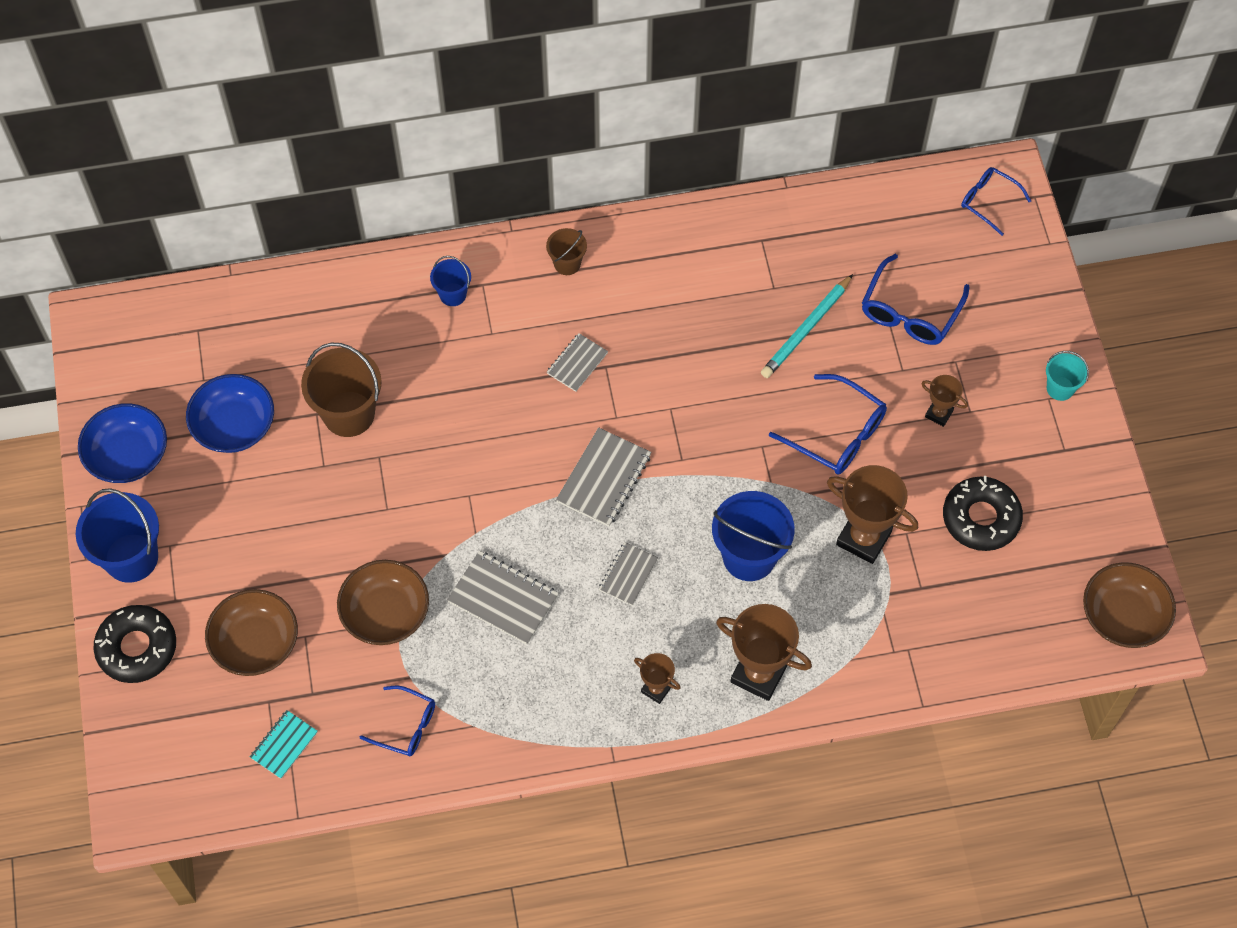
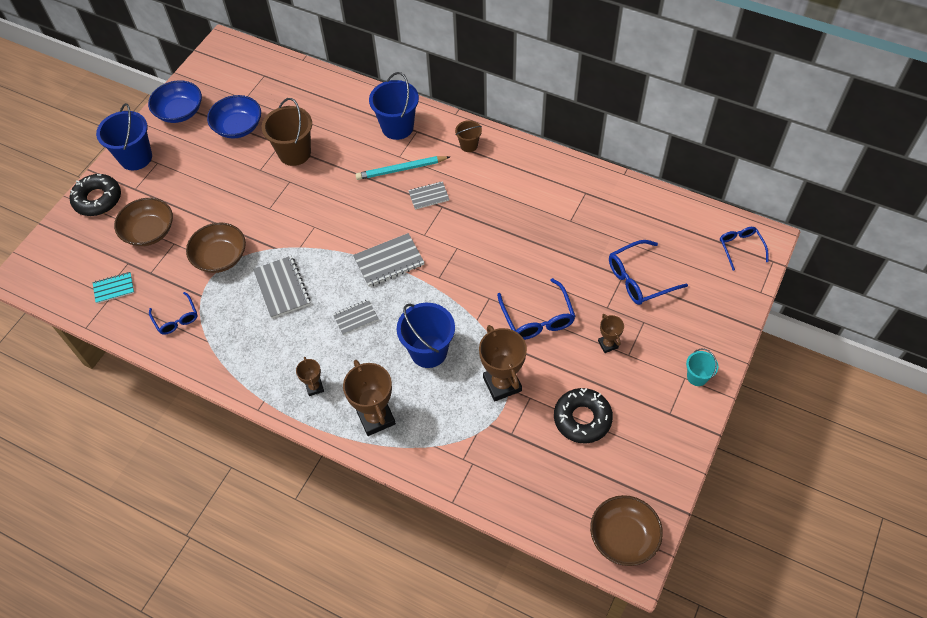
camera: 40 degrees right, 5 degrees down
blue bucket [430,256,471,306] -> blue bucket [369,72,419,140], size x1.87
turquoise pencil [761,274,853,378] -> turquoise pencil moved to [356,156,450,180]

